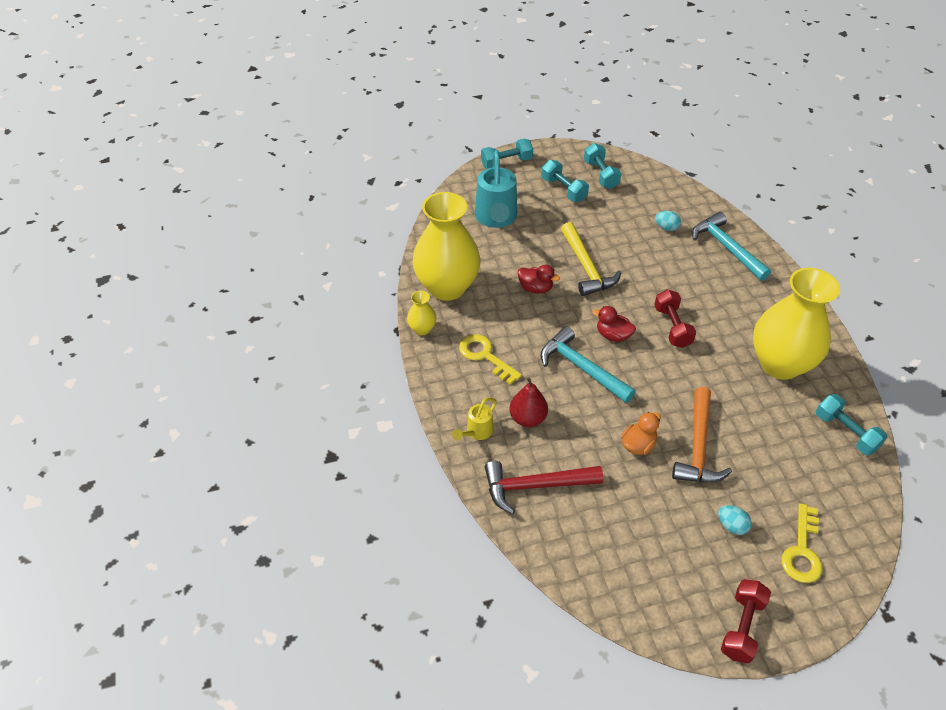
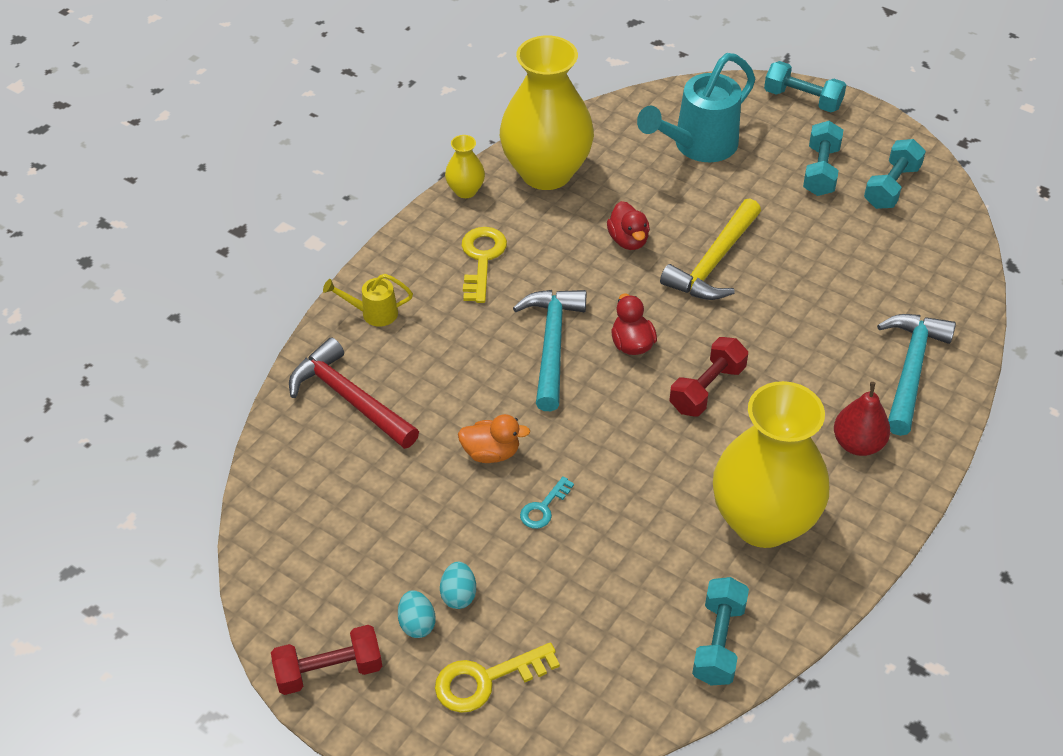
camera: 50 degrees right, 0 degrees up
red pear [509,377,548,427] -> red pear moved to [834,382,890,456]
turquoise egg [655,211,681,231] -> turquoise egg moved to [398,590,436,638]
orange hammer [672,387,732,483] -> turquoise key [520,476,574,529]

